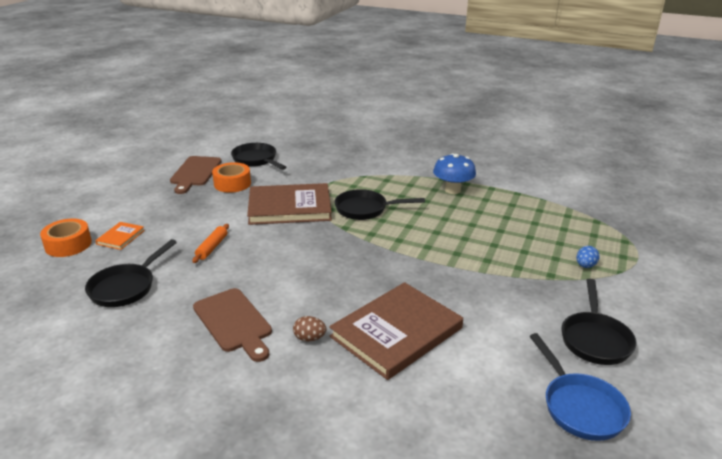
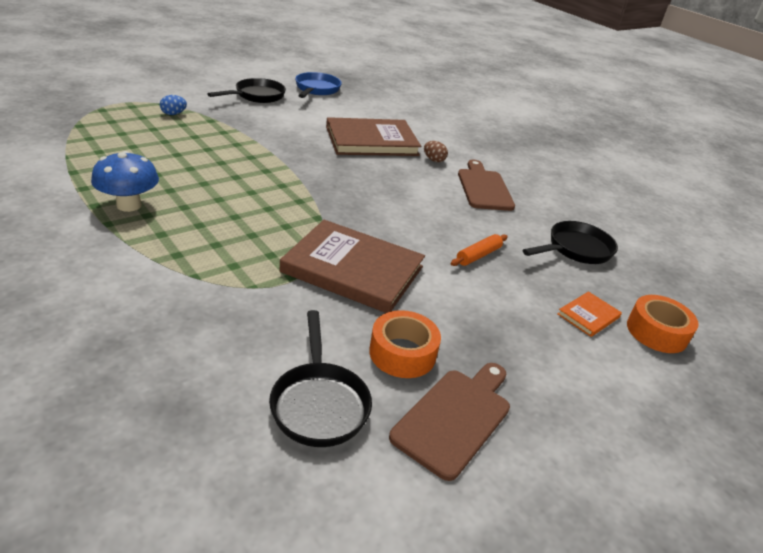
camera: 155 degrees left, 5 degrees up
black pan [335,189,425,220] -> none

